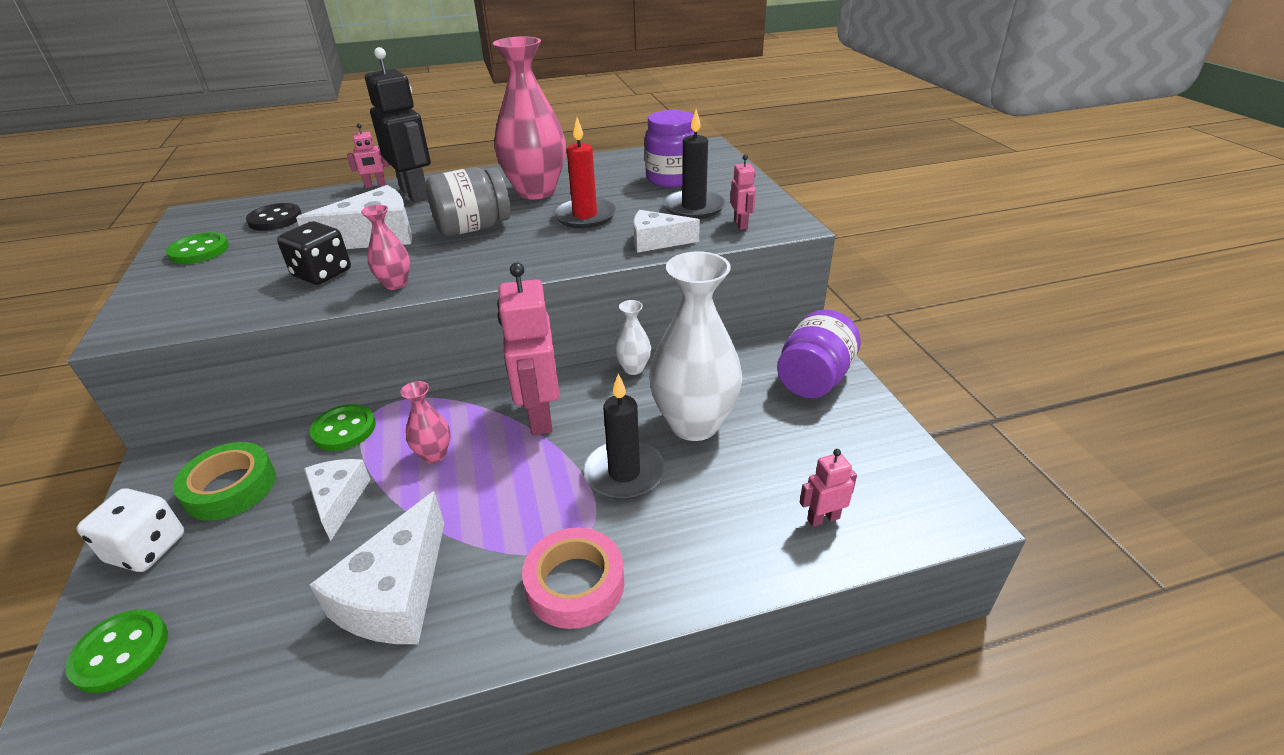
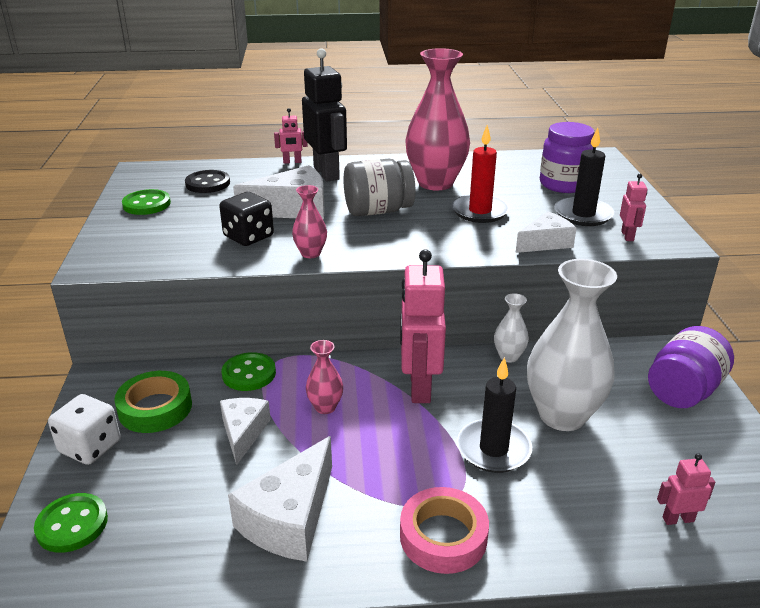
camera: 10 degrees right, 5 degrees down
white cheese [633,210,700,253] -> white cheese turned 135 degrees clockwise [516,211,577,253]

